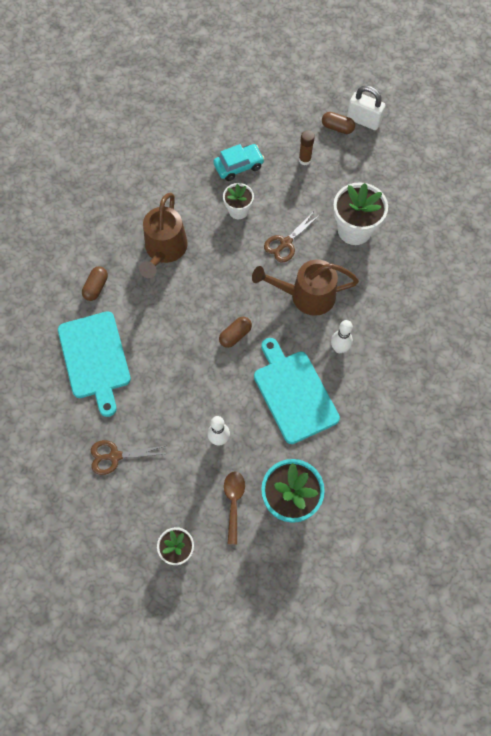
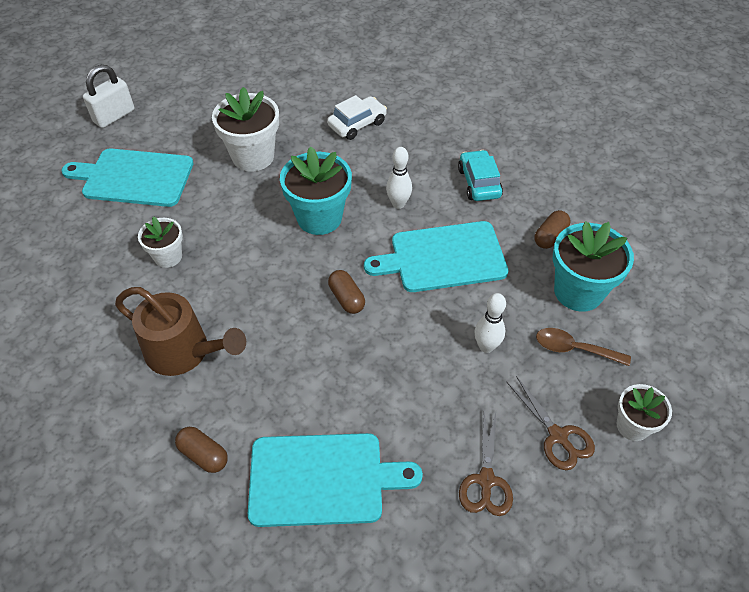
camera: 75 degrees left, 15 degrees down
turquoise car [213,144,265,181] -> turquoise car moved to [458,150,503,201]
brown watering can [252,259,359,316] -> turquoise flower pot [280,146,352,235]
brown scissors [264,211,320,262] -> brown scissors moved to [507,376,595,470]
brown glue stick [299,130,315,165] -> turquoise cutting board [62,149,194,207]
brown capsule [322,112,355,134] -> brown capsule moved to [534,210,570,249]
none -> white car [327,95,387,140]

